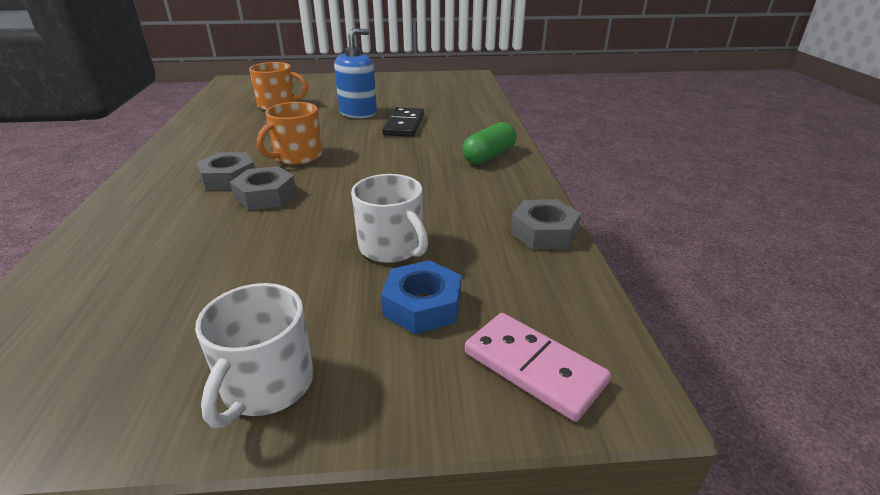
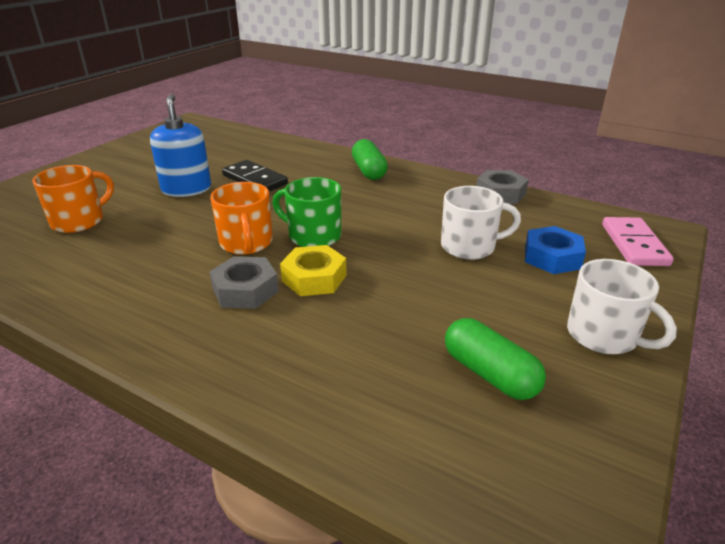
camera: 55 degrees left, 0 degrees up
grey nut [230,166,297,210] -> yellow nut [280,245,347,296]
pink domino [465,313,611,422] -> pink domino turned 75 degrees counterclockwise [602,217,674,266]
none -> green mug [272,177,341,247]
none -> green capsule [445,318,546,400]

